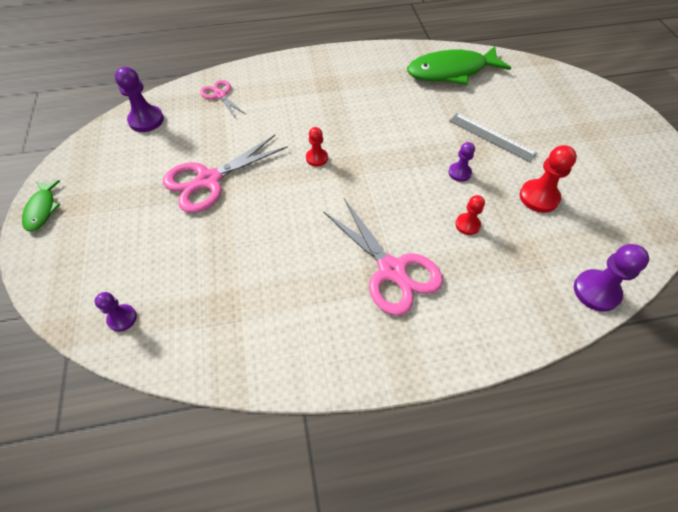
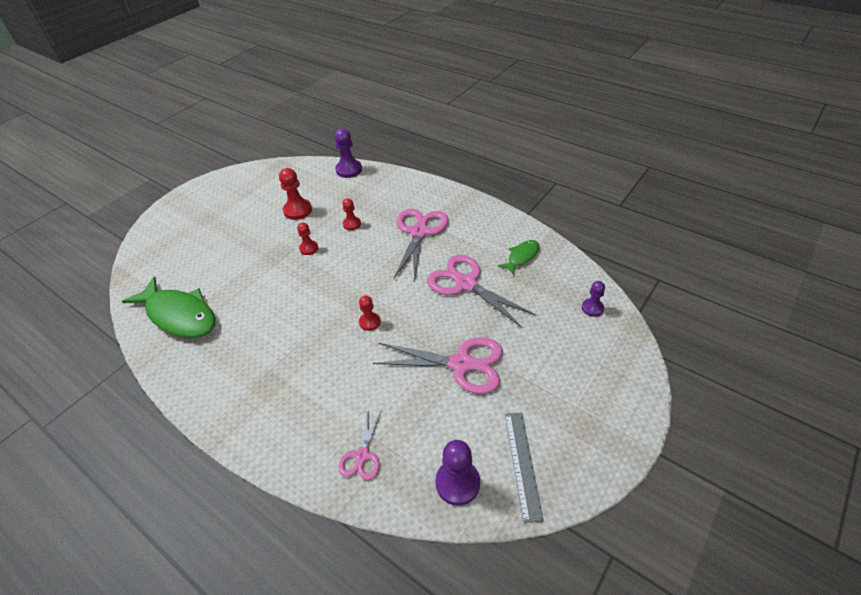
camera: 130 degrees left, 10 degrees down
green fish [22,180,60,232] -> green fish moved to [498,240,540,275]
purple pawn [448,142,475,182] -> red pawn [297,223,318,255]
grey ruler [449,113,537,162] -> grey ruler moved to [505,412,544,523]
none -> pink scissors [427,255,536,328]

